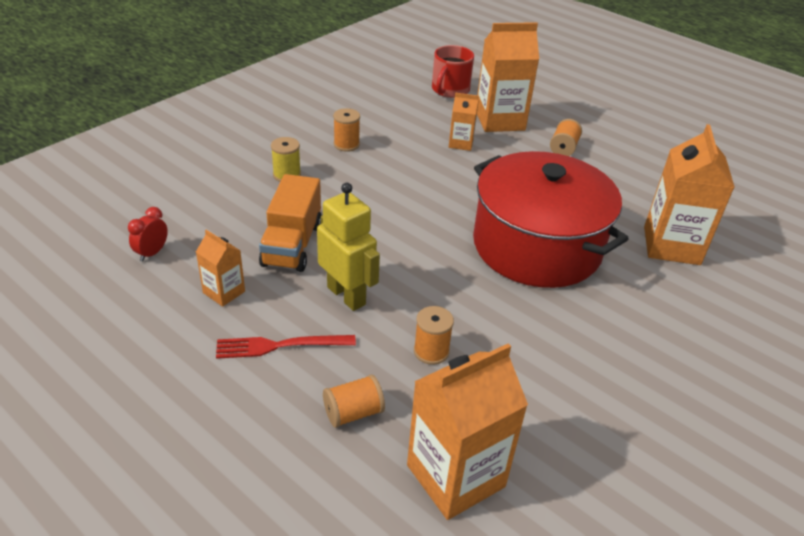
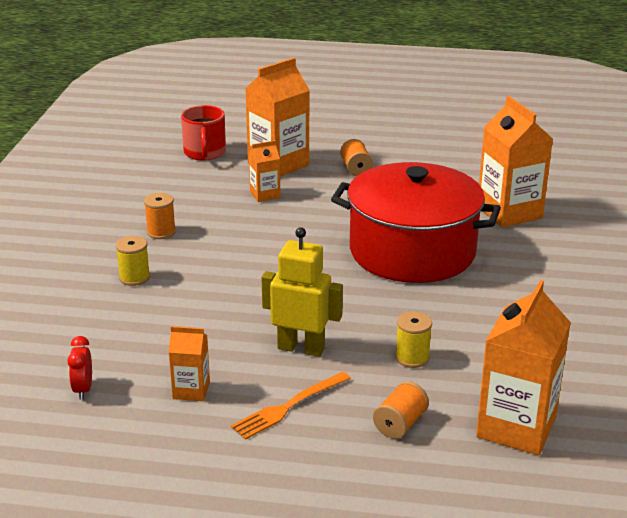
camera: 30 degrees left, 10 degrees down
red fork [216,335,356,359] -> orange fork [231,372,351,440]
orange truck [259,174,322,272] -> none
orange spool [414,306,454,365] -> yellow spool [395,311,432,368]

